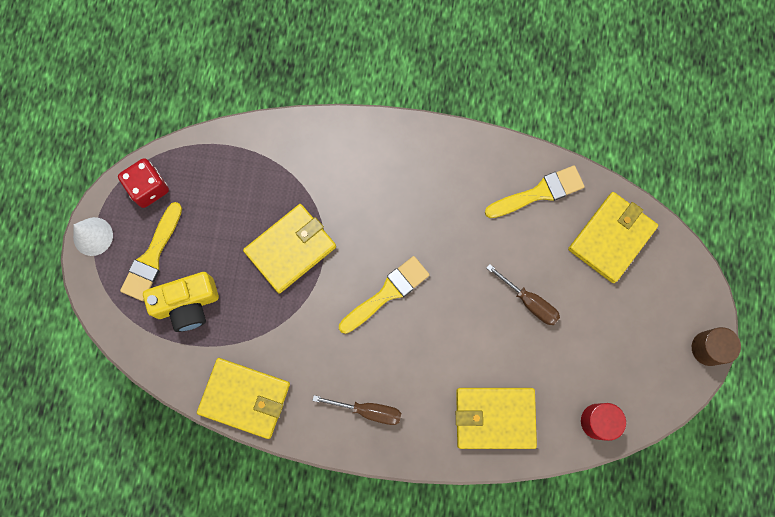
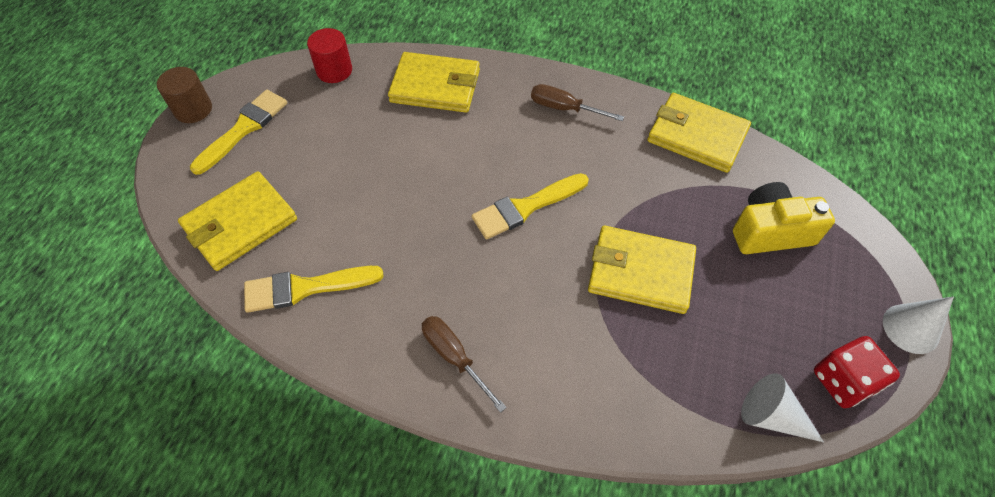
camera: 170 degrees left, 20 degrees down
yellow brush [120,202,182,301] -> yellow brush moved to [190,90,287,175]
yellow wallet [243,204,336,294] -> yellow wallet turned 45 degrees clockwise [588,226,696,314]
brown screwdriver [487,264,560,325] -> brown screwdriver moved to [422,316,507,413]
none -> white cone [741,373,824,442]

